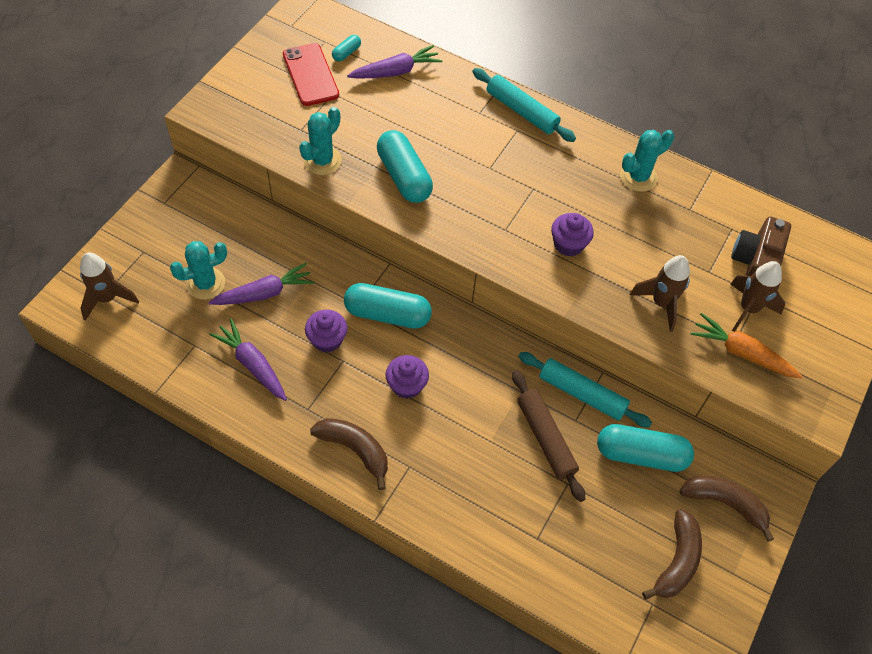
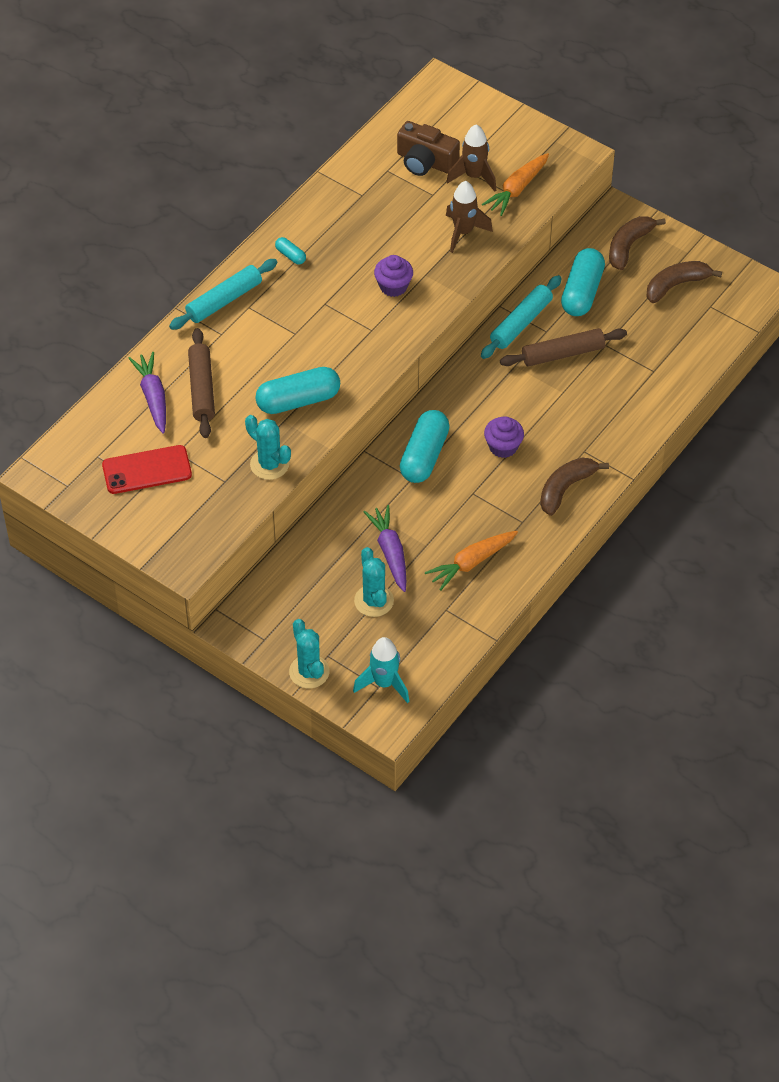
camera: 80 degrees left, 5 degrees down
brown rocket [80,252,139,321] -> turquoise rocket [353,637,409,703]
purple carrot [209,319,287,401] -> orange carrot [425,531,518,591]
purple cupcake [305,310,347,353] -> none
turquoise capsule [332,35,361,61] -> turquoise capsule moved to [275,237,306,265]
turquoise cactus [620,130,674,192] -> turquoise cactus moved to [289,619,329,688]
brown banana [642,509,702,600] -> brown banana turned 60 degrees counterclockwise [647,261,722,303]
none -> brown rolling pin [188,328,215,438]

